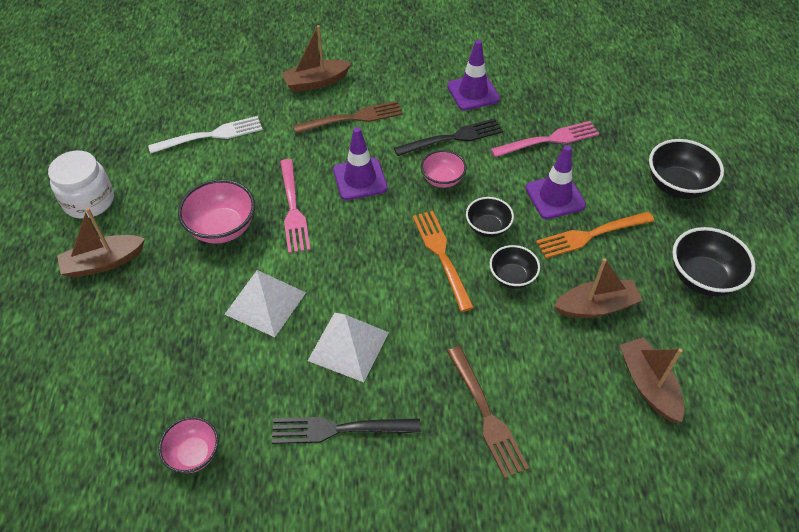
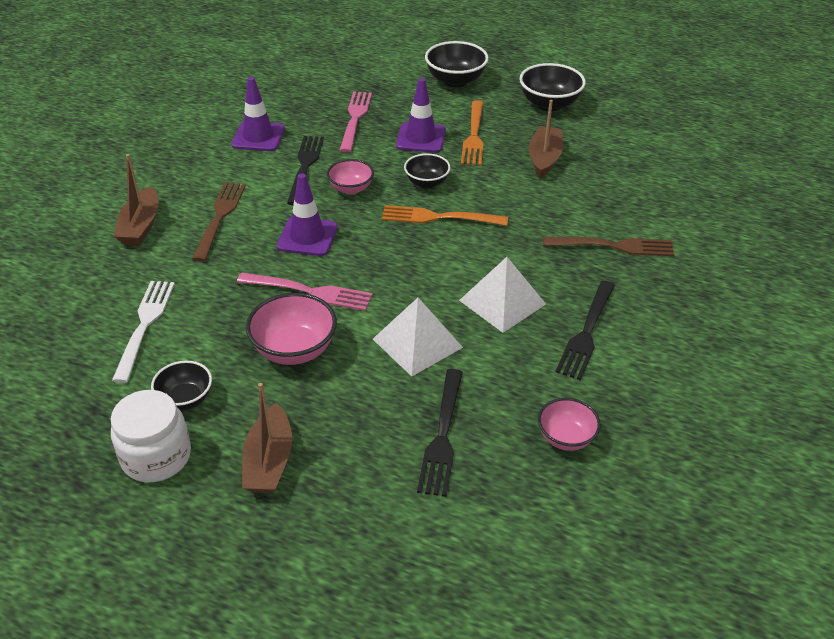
camera: 65 degrees left, 10 degrees down
black bowl [490,245,540,289] -> black bowl moved to [151,361,212,410]
brown boat [620,337,684,422] -> none
none -> black fork [417,369,463,497]

